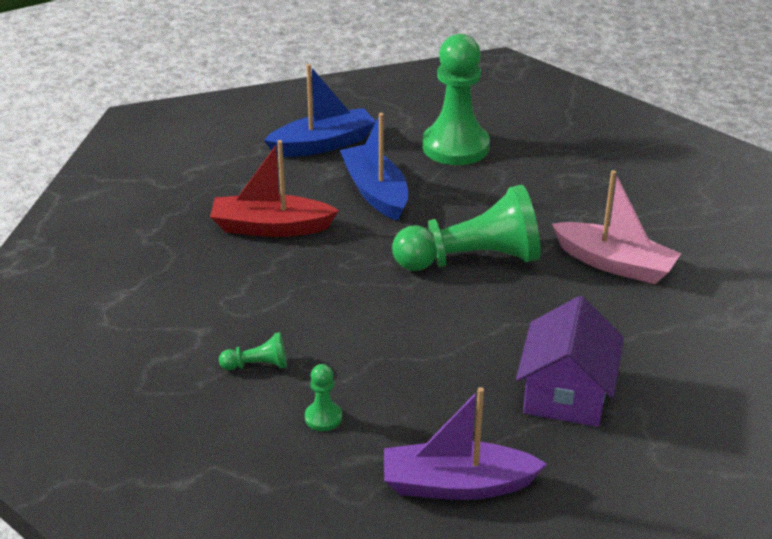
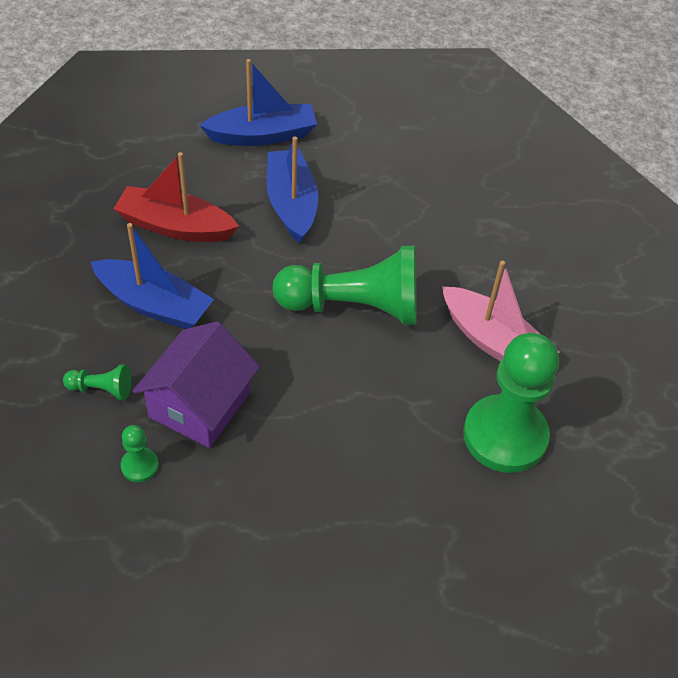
camera: 10 degrees right, 15 degrees up
purple boat [384,387,547,500] -> none
green pawn [422,34,490,165] -> green pawn moved to [463,333,559,473]
purple house [516,296,624,427] -> purple house moved to [133,321,260,448]
none -> blue boat [91,223,214,329]

